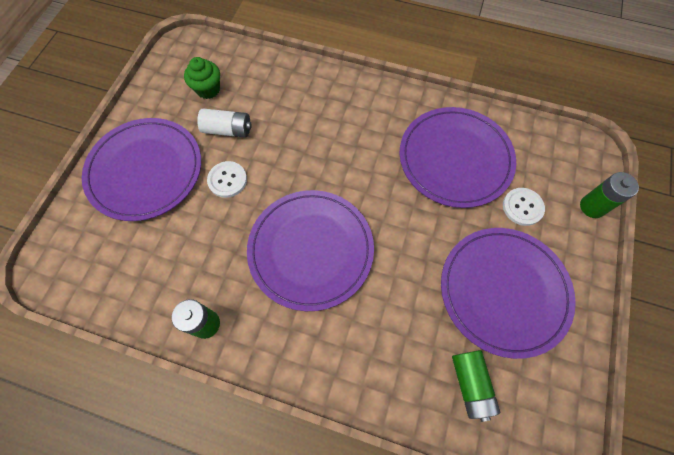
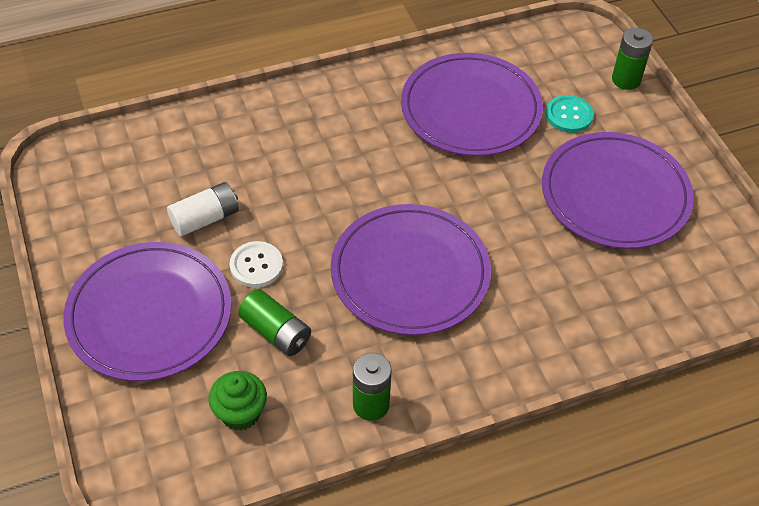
camera: 40 degrees left, 15 degrees down
green cupcake [184,57,220,99] -> green cupcake moved to [209,371,267,431]
green battery [452,350,500,422] -> green battery moved to [238,289,311,356]
white button [503,188,545,226] -> turquoise button [546,95,594,133]

